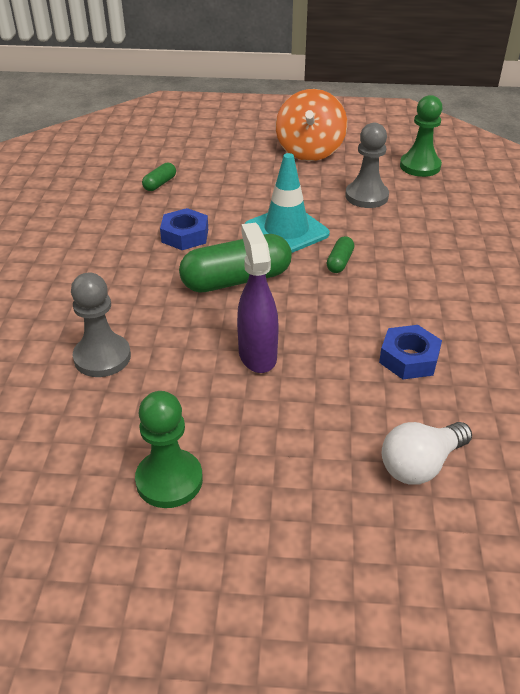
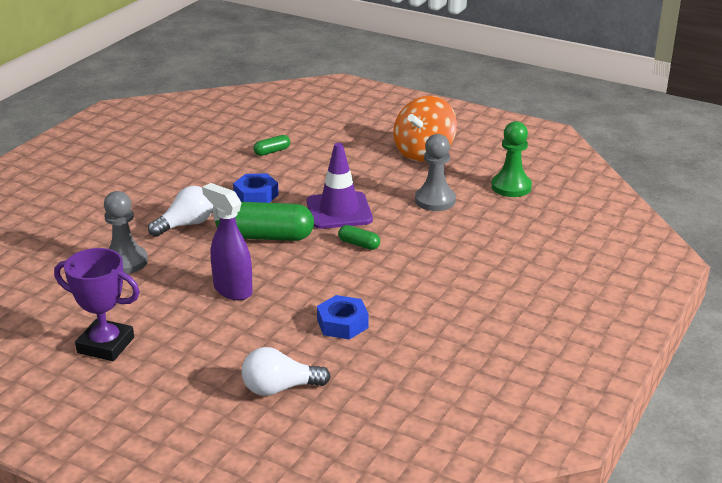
camera: 25 degrees right, 10 degrees down
green pawn [135,391,203,508] -> purple trophy [54,248,140,361]
purple spray bottle [237,223,279,373] -> purple spray bottle turned 60 degrees counterclockwise [202,183,253,300]
turquoise traffic cone [244,153,330,253] -> purple traffic cone [307,143,373,229]
green capsule [327,236,354,273] -> green capsule turned 75 degrees clockwise [338,225,380,250]
none -> white light bulb [148,186,213,237]

